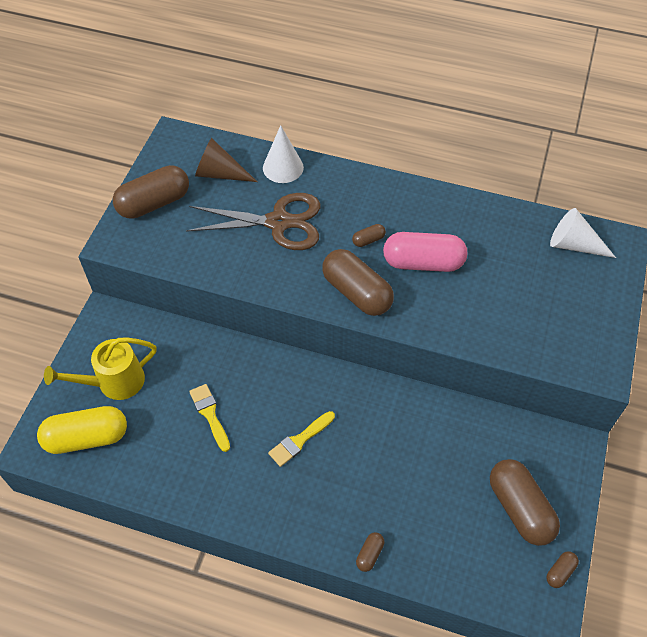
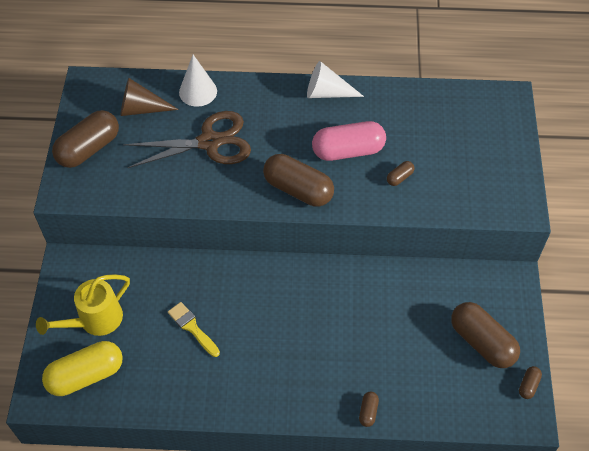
camera: 15 degrees left, 0 degrees up
yellow brush [268,411,335,467] -> none
brown capsule [352,224,386,247] -> brown capsule moved to [387,161,414,186]
white cone [550,208,616,258] -> white cone moved to [307,61,364,98]

